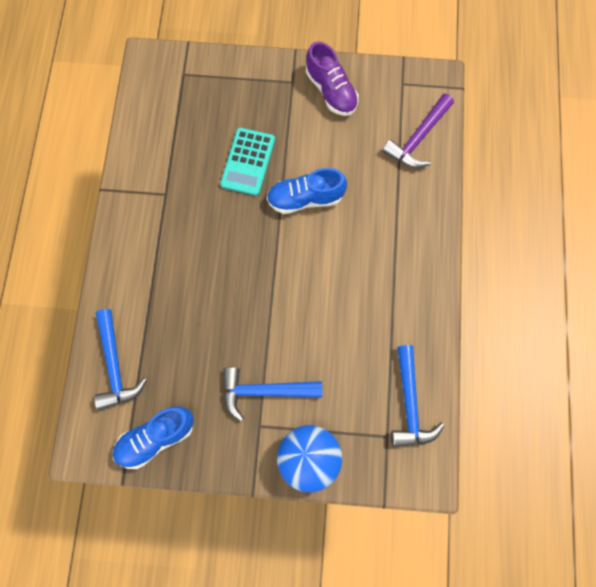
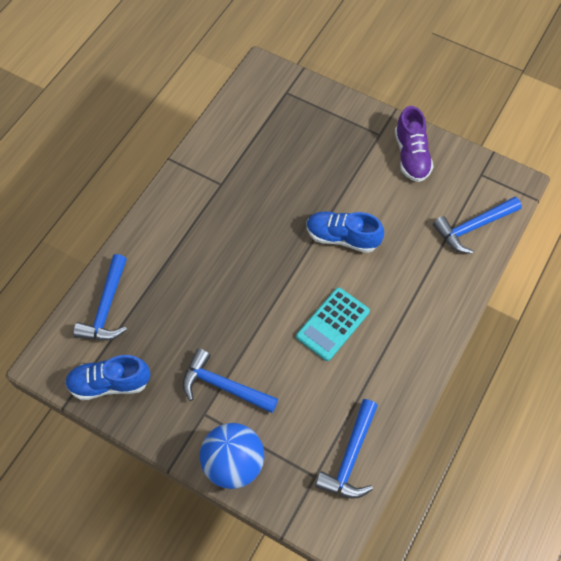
camera: 25 degrees right, 10 degrees down
turquoise calculator [220,128,275,196] -> turquoise calculator moved to [296,287,370,361]
purple hammer [382,94,454,168] -> blue hammer [433,197,522,254]

